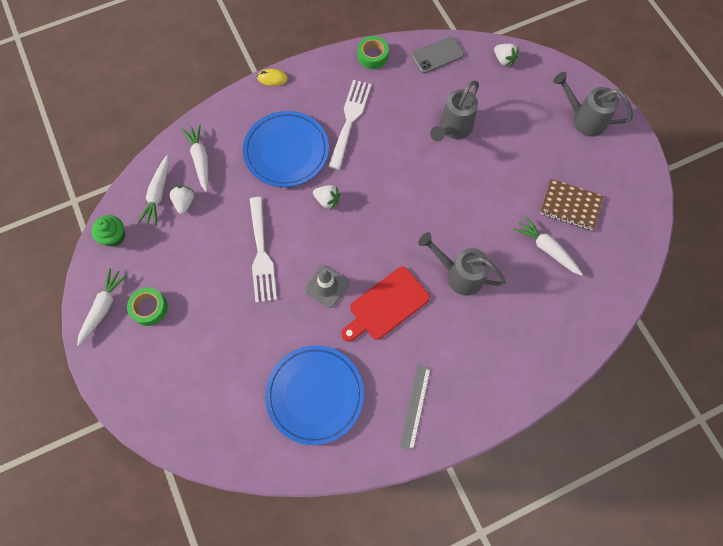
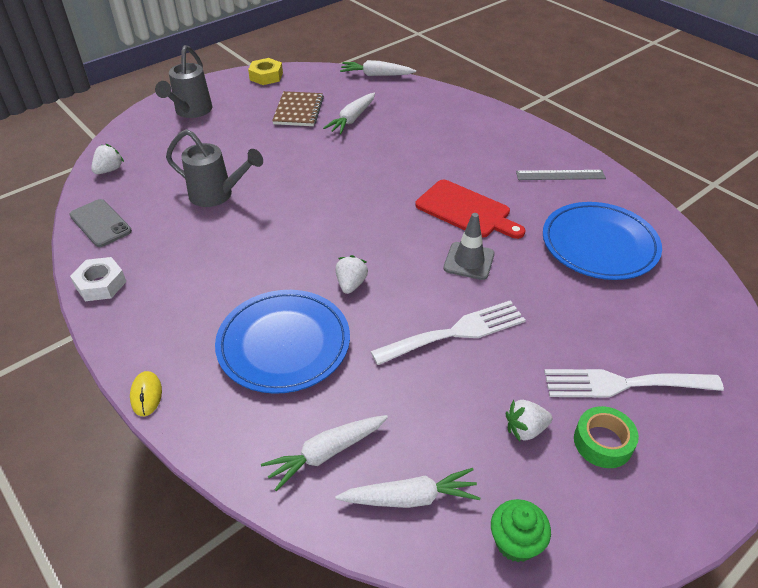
camera: 105 degrees left, 25 degrees down
white carrot [77,268,127,346] -> white carrot moved to [340,60,416,76]
white strawberry [170,186,194,214] -> white strawberry moved to [505,400,552,441]
white fork [328,80,371,170] -> white fork moved to [544,369,724,398]
green tape [358,36,389,69] -> white nut [70,257,126,301]
grey watering can [418,232,506,296] -> none
none -> yellow nut [248,58,283,85]

